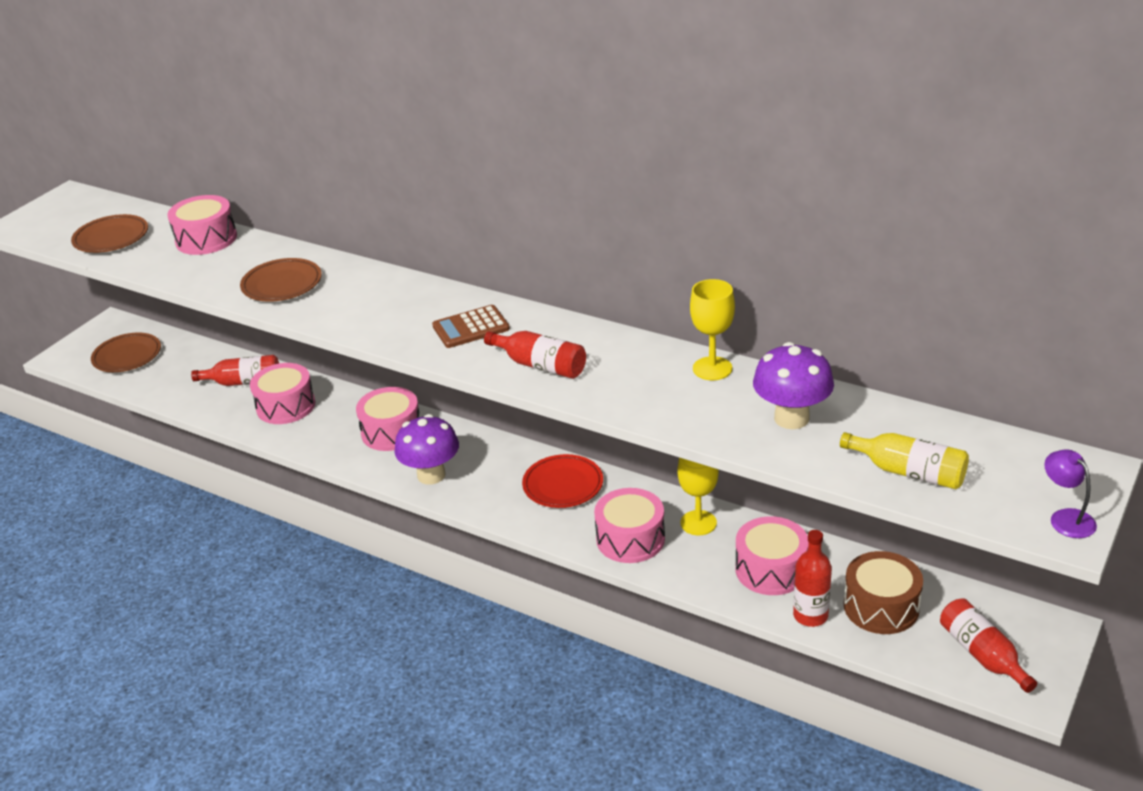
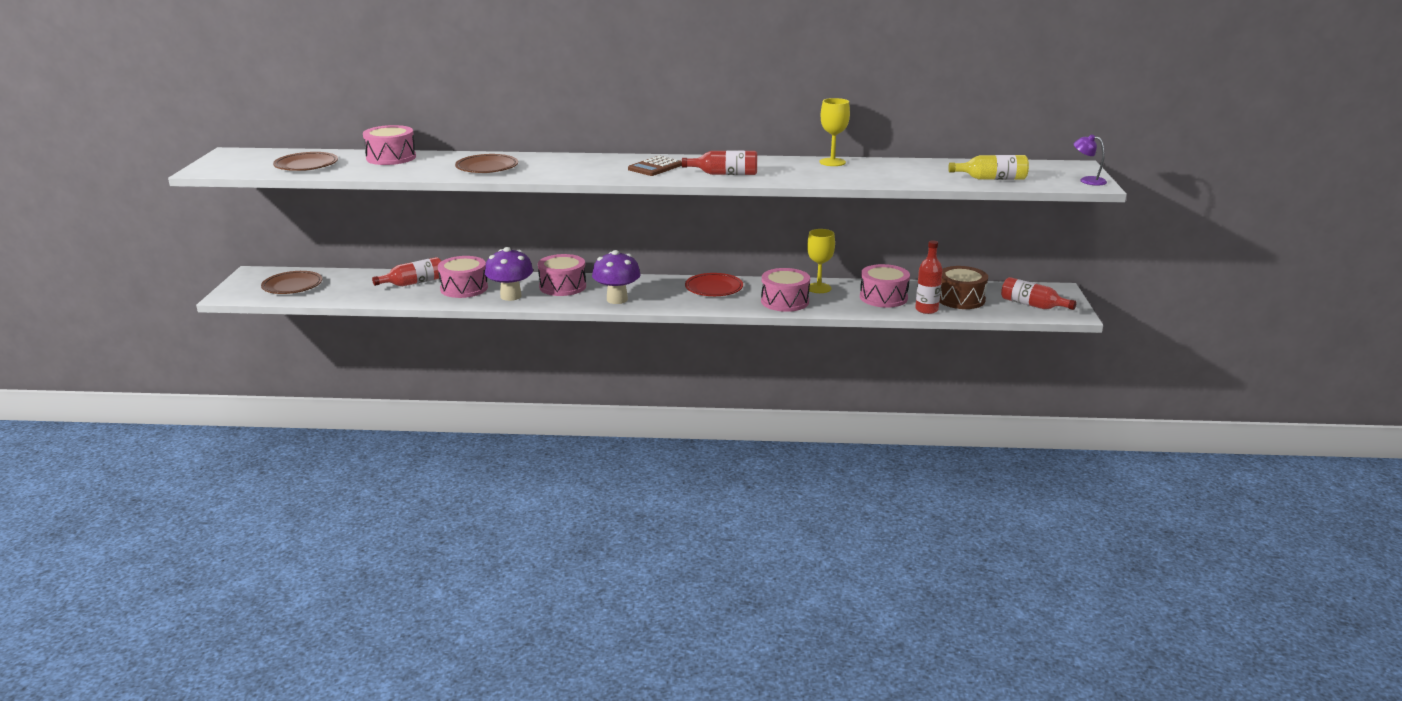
camera: 30 degrees left, 10 degrees down
purple mushroom [753,342,834,429] -> purple mushroom moved to [485,247,533,301]

